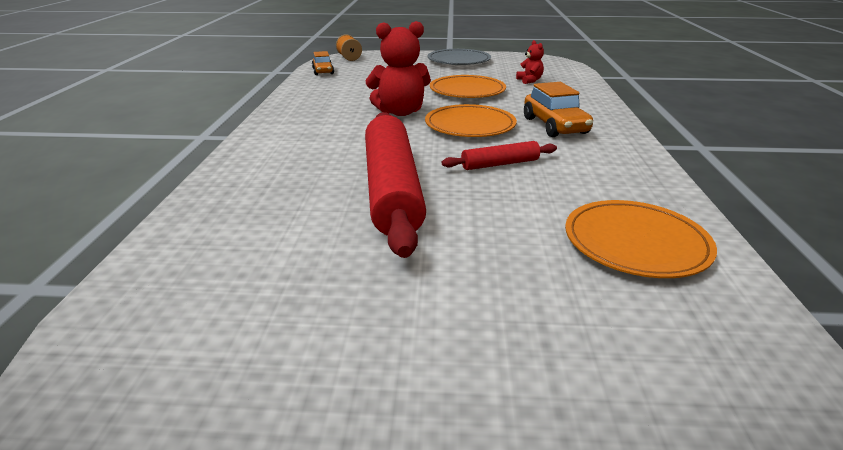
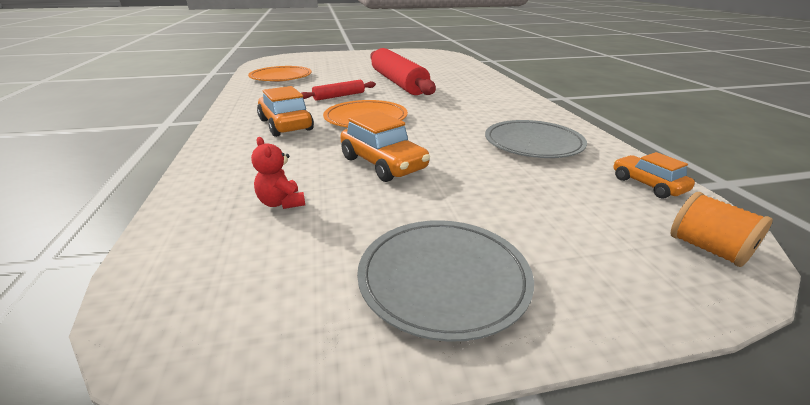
camera: 165 degrees right, 0 degrees up
red teddy bear [365,21,431,116] -> none
orange plate [430,75,506,98] -> orange car [340,111,430,182]
none -> grey plate [485,120,587,158]

